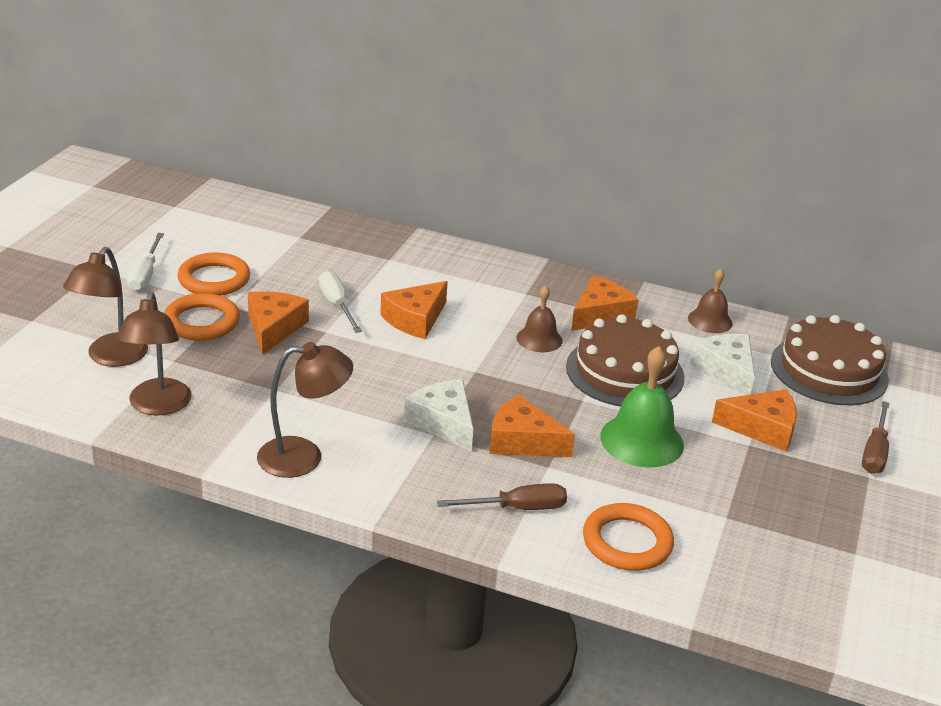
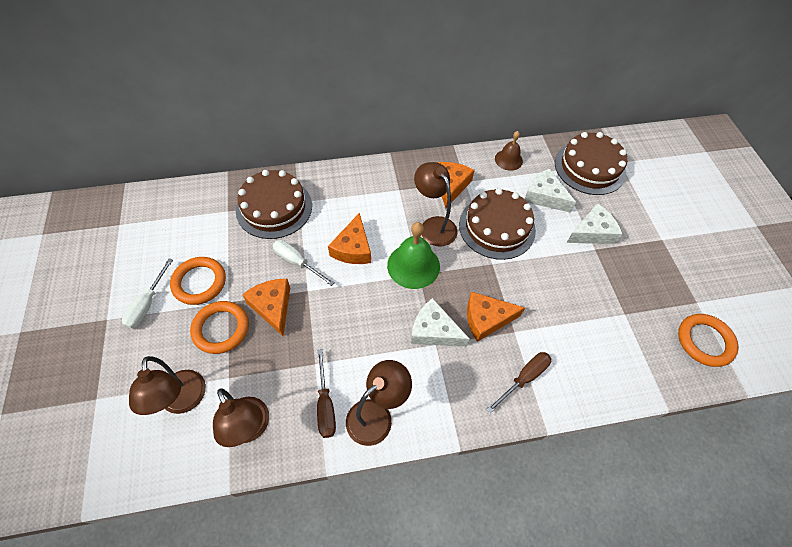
camera: 30 degrees left, 25 degrees up
white screwdriver [127,233,164,291] -> white screwdriver turned 45 degrees clockwise [122,259,173,329]
brown bell [516,285,563,352] -> brown lamp [414,162,457,247]
orange ring [583,503,674,571] -> orange ring moved to [678,314,739,367]
green bell [600,346,684,467] -> green bell moved to [387,222,440,289]
orange cheese [712,389,797,452] -> white cheese [567,203,622,244]
brown screwdriver [862,401,890,474] -> brown screwdriver moved to [317,349,336,438]
none -> brown cake [236,170,312,239]

